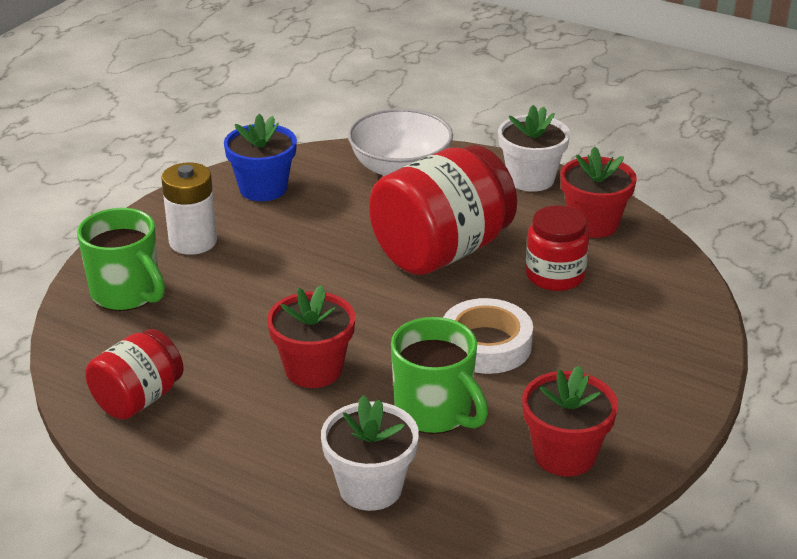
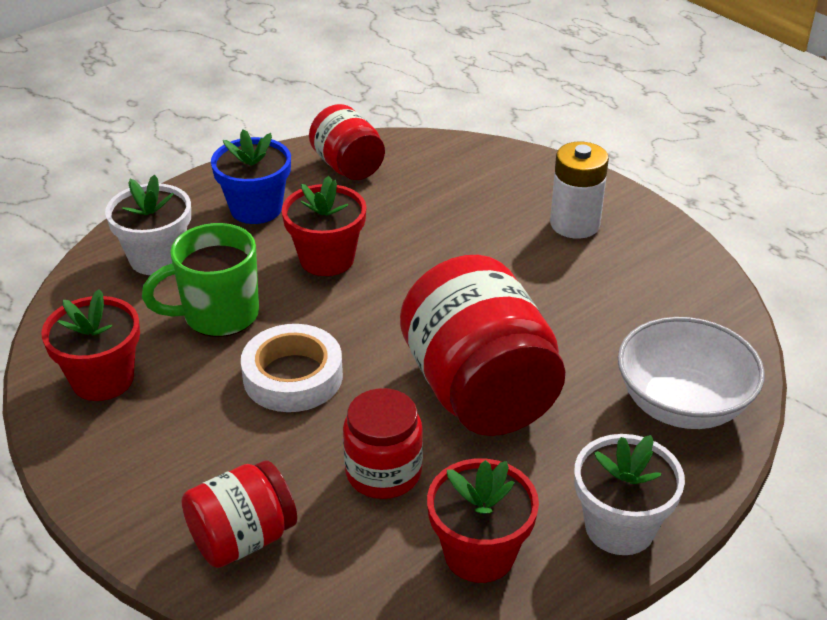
camera: 110 degrees right, 5 degrees up
green mug [77,208,165,311] -> none
blue flower pot [224,114,297,201] -> blue flower pot moved to [211,129,291,224]
none -> red jar [181,460,297,568]

